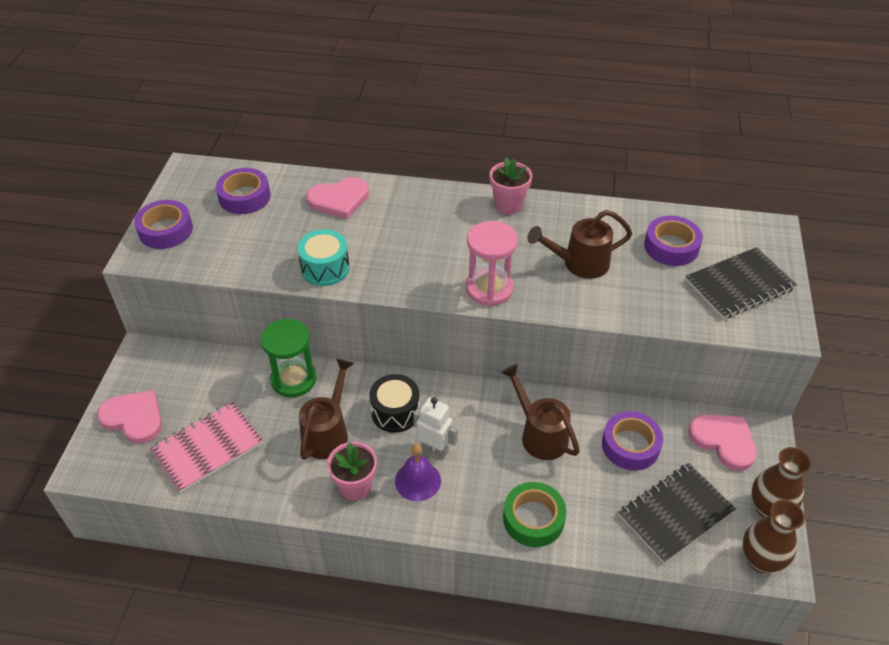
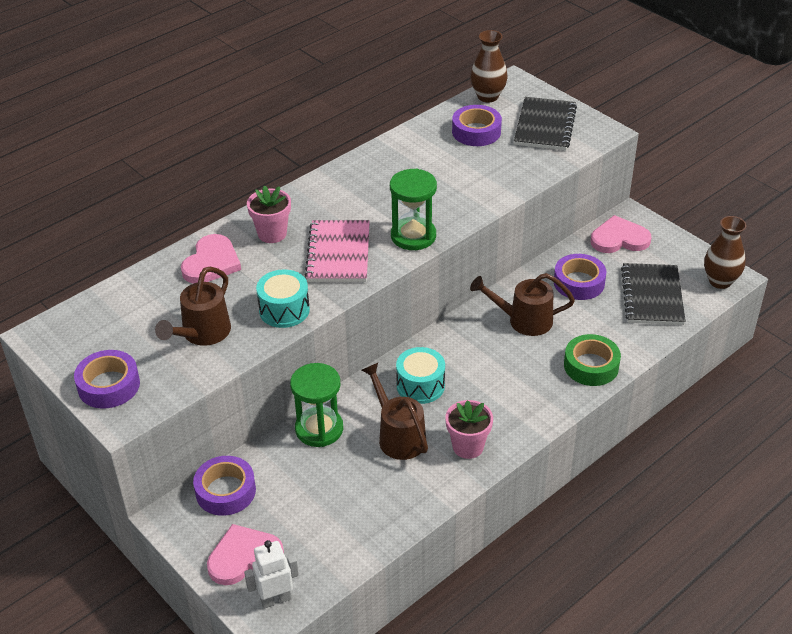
camera: 50 degrees left, 5 degrees down
pink notebook [150,402,263,493] -> pink notebook moved to [305,220,370,282]
purple tape [216,168,271,214] -> purple tape moved to [193,456,256,516]
black drum [369,374,420,433] -> turquoise drum [396,347,445,404]
purple bell [395,444,441,501] -> none
white robot [413,397,458,459] -> white robot moved to [244,540,299,609]
pink hourglass [466,221,518,306] -> green hourglass [390,169,437,250]
pink flower pot [490,158,532,214] -> pink flower pot moved to [247,186,291,243]
brown watering can [527,210,632,279] -> brown watering can moved to [155,267,231,346]
brown vase [752,447,812,518] -> brown vase moved to [470,30,508,103]

